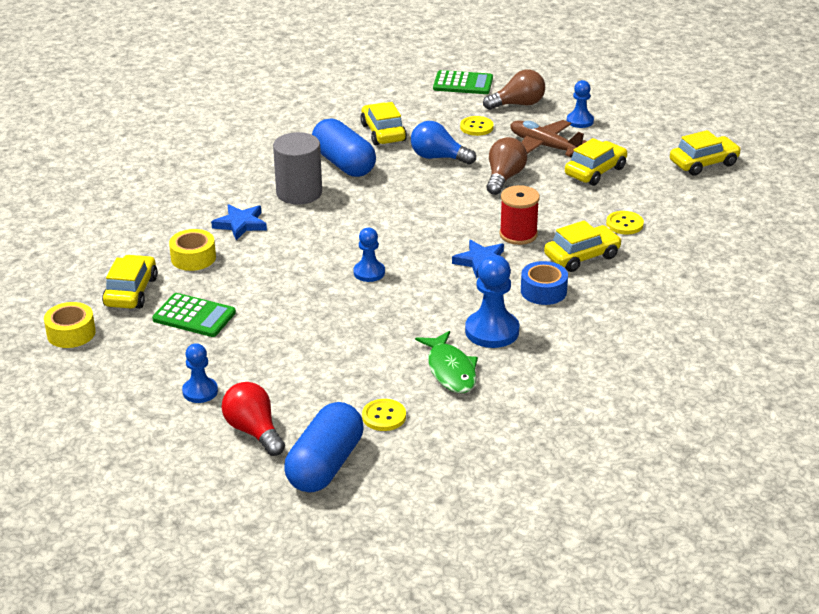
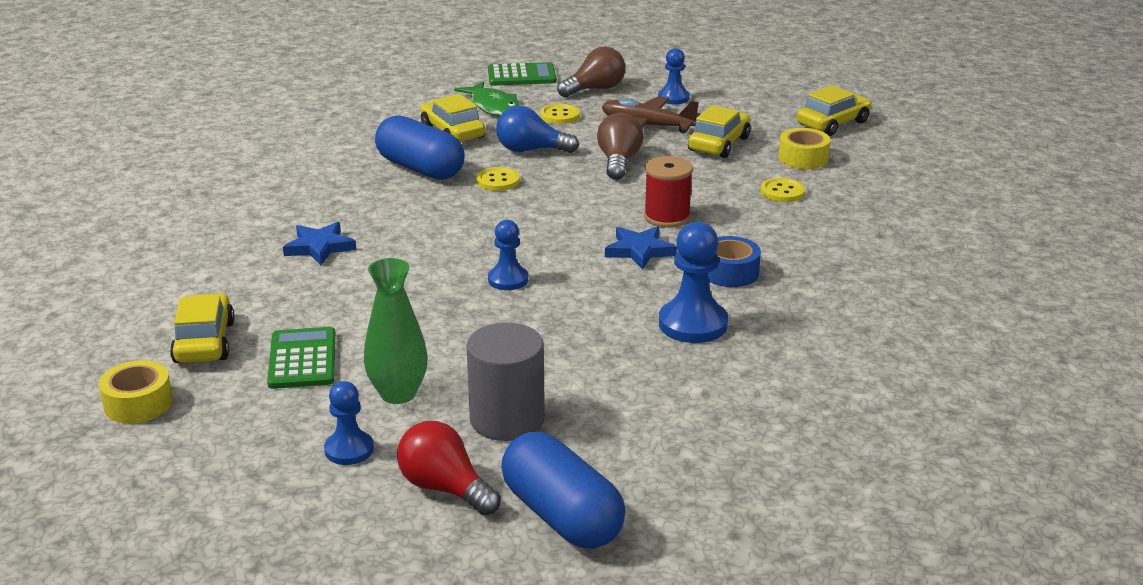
camera: 15 degrees left, 5 degrees down
green calculator [152,293,236,337] -> green calculator turned 105 degrees counterclockwise [267,327,336,389]
yellow tape [169,229,216,271] -> yellow tape moved to [779,128,830,169]
grey cylinder [273,132,322,205] -> grey cylinder moved to [466,323,545,441]
blue capsule [284,402,364,493] -> blue capsule turned 45 degrees counterclockwise [501,432,626,548]
yellow button [362,399,406,431] -> yellow button moved to [476,167,520,191]
green fish [415,331,478,393] -> green fish moved to [454,81,521,117]
yellow car [544,220,622,272] -> none
none -> green vase [364,258,428,404]

